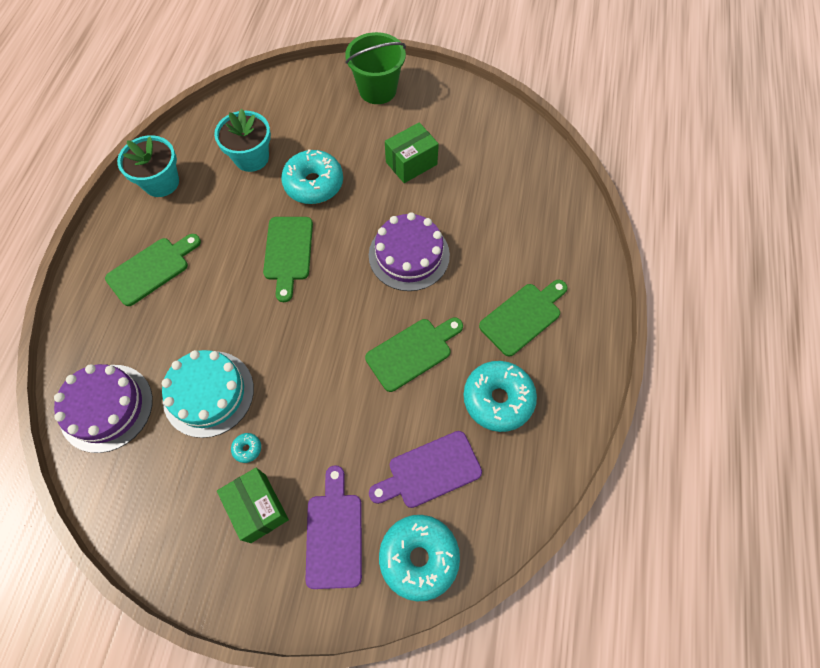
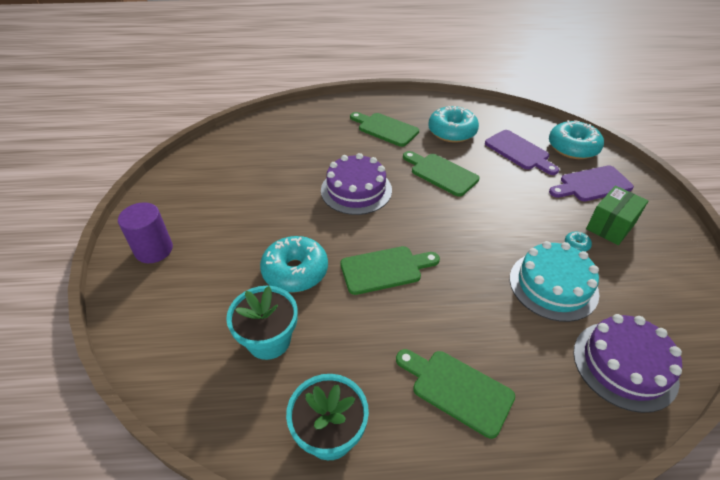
camera: 105 degrees left, 20 degrees down
green bucket [345,32,406,104] -> purple cylinder [118,202,173,263]
green box [385,122,439,183] -> none

